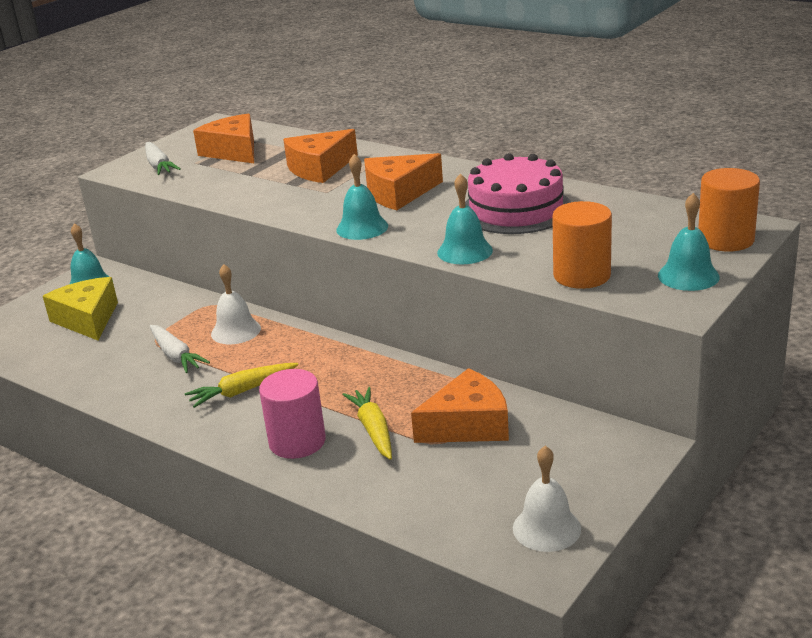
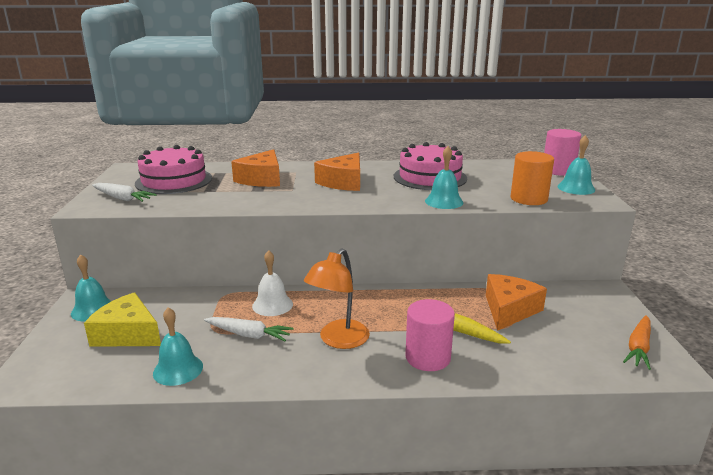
camera: 40 degrees left, 5 degrees down
yellow carrot [185,363,299,408] -> orange lamp [304,248,370,349]
orange cheese [193,113,254,163] -> pink cake [135,145,212,194]
turquoise bell [336,154,388,240] -> turquoise bell moved to [153,307,203,386]
white bell [513,446,581,552] -> orange carrot [623,315,651,370]
orange cylinder [698,168,760,251] -> pink cylinder [544,129,581,176]

